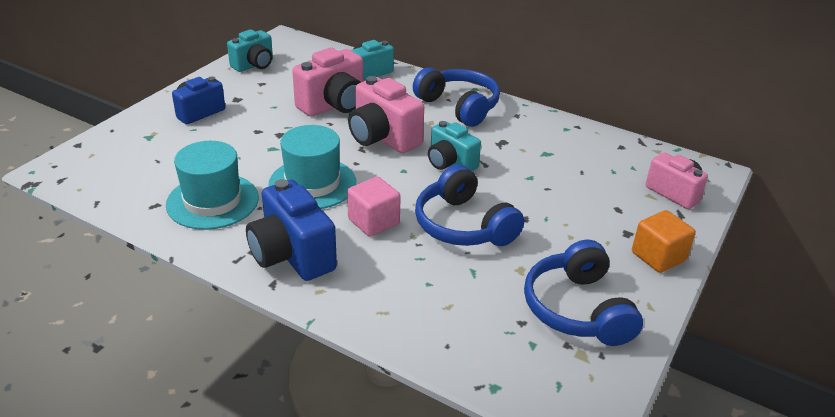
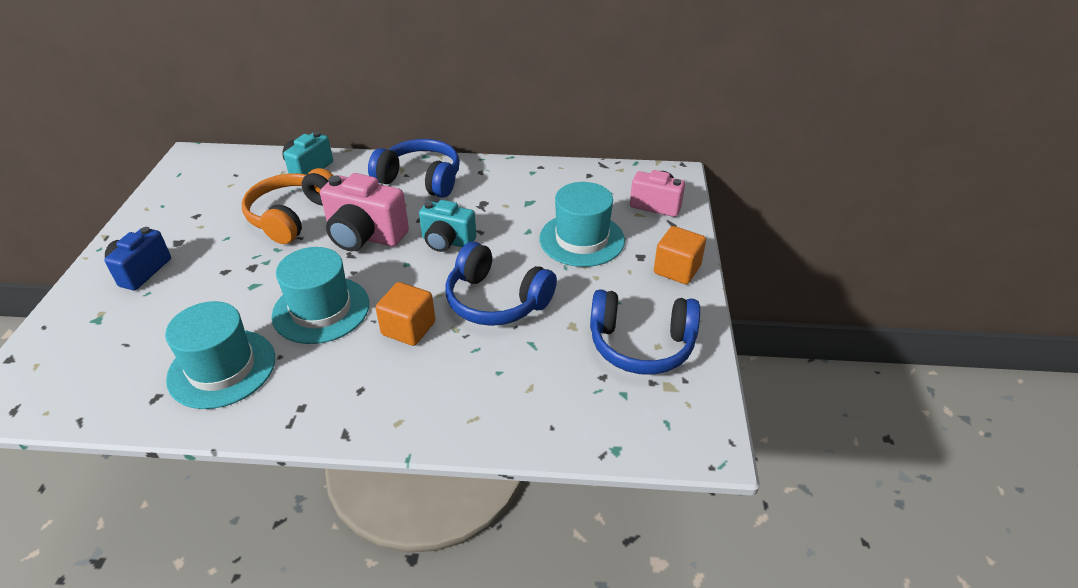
camera: 25 degrees left, 5 degrees up
turquoise camera [227,29,273,72] -> none
blue camera [246,179,337,281] -> none
pink camera [292,47,363,116] -> orange headphones [242,168,334,244]
pink cube [347,177,401,237] -> orange cube [376,282,435,346]
blue headphones [524,240,643,346] -> blue headphones turned 45 degrees counterclockwise [590,289,700,375]
none -> turquoise hat [539,182,625,267]

